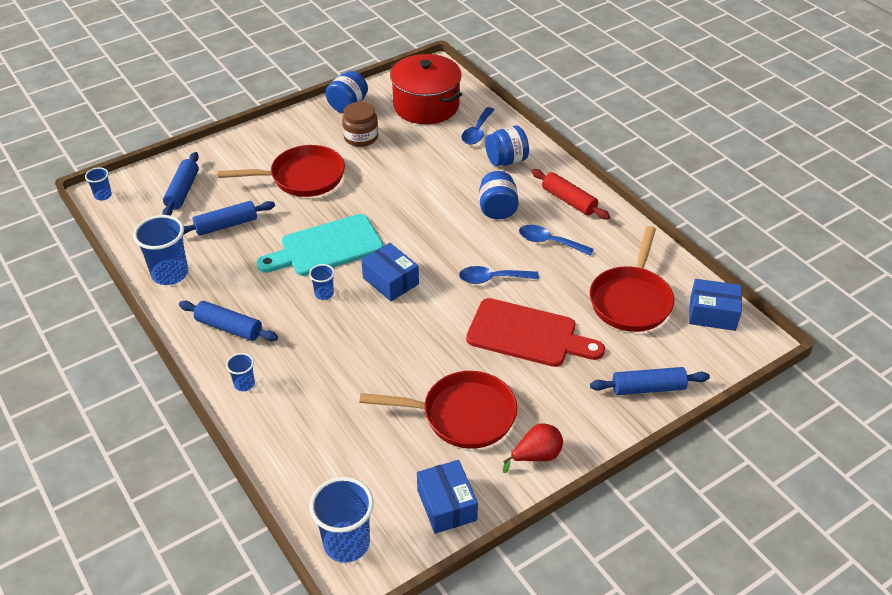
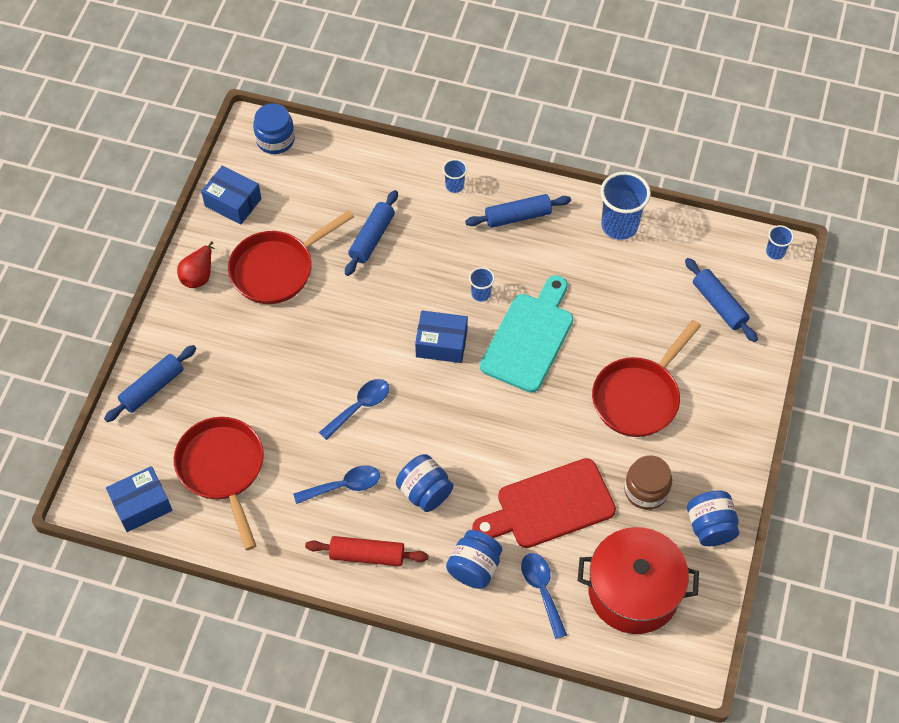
camera: 140 degrees right, 15 degrees up
blue rolling pin [183,201,275,236] -> blue rolling pin moved to [345,190,398,276]
blue cup [309,477,374,563] -> blue jar [253,103,295,154]
red cutting board [466,298,605,367] -> red cutting board moved to [472,458,616,548]

